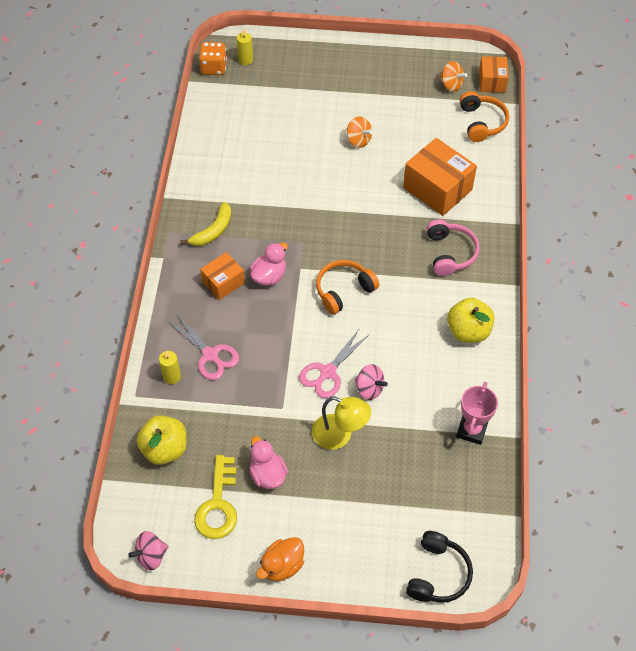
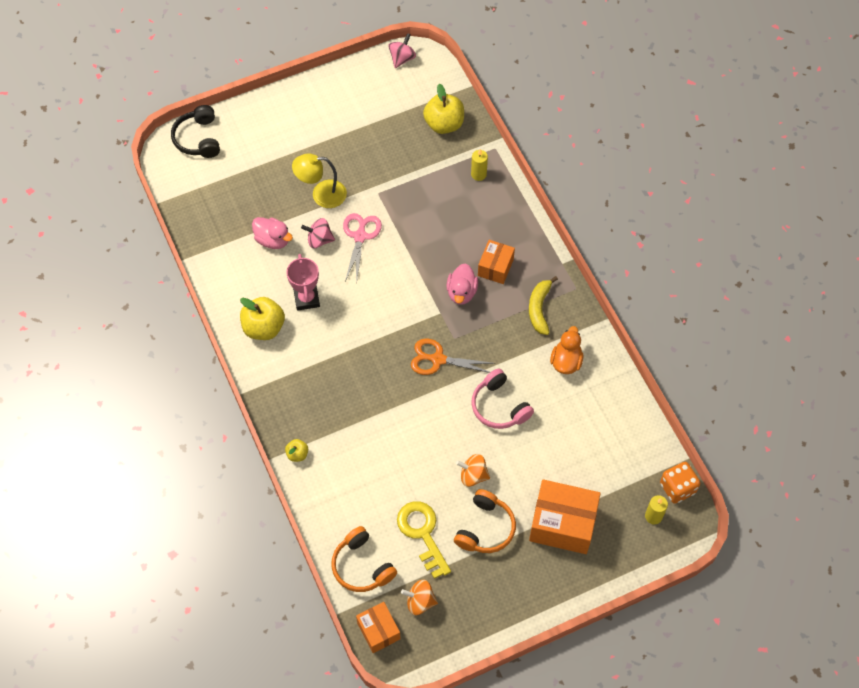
camera: 150 degrees right, 5 degrees up
pink scissors [167,314,239,380] -> none
yellow key [194,455,237,539] -> yellow key moved to [397,501,451,579]
pink duck [249,436,288,489] -> pink duck moved to [252,217,293,249]
orange duck [256,537,304,582] -> orange duck moved to [550,326,583,374]
orange headphones [316,260,379,315] -> orange headphones moved to [454,489,516,553]
orange box [403,138,477,216] -> orange box moved to [529,479,601,554]
pink headphones [427,219,479,276] -> pink headphones moved to [472,369,534,429]
pink trophy [456,382,498,445] -> pink trophy moved to [286,254,320,311]
none -> yellow apple [285,439,308,462]
none -> orange scissors [411,338,496,375]

